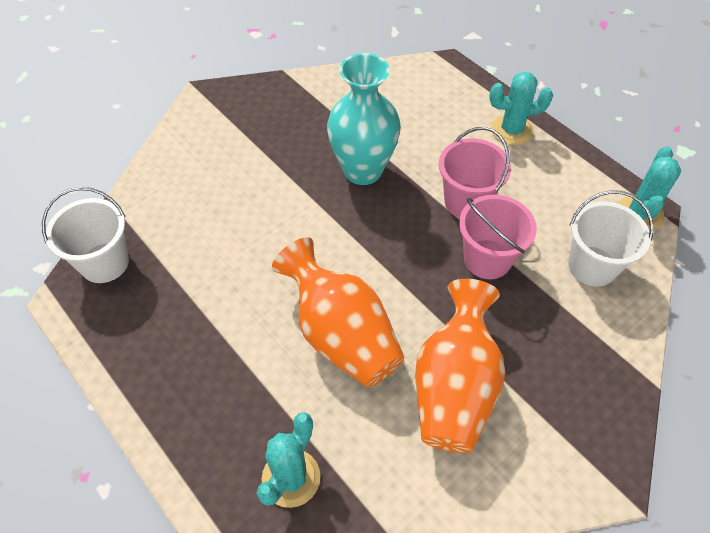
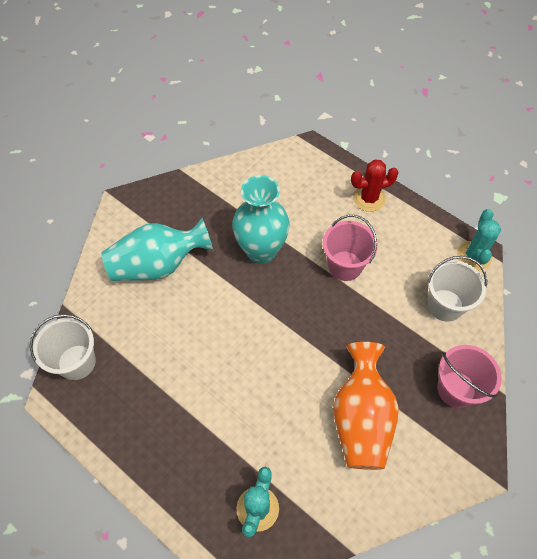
camera: 10 degrees left, 5 degrees up
orange vase [272,237,404,387] -> none
pink bucket [459,195,537,279] -> pink bucket moved to [437,345,502,408]
turquoise cactus [489,72,553,145] -> red cactus [351,159,399,212]
none -> turquoise vase [102,217,213,281]

